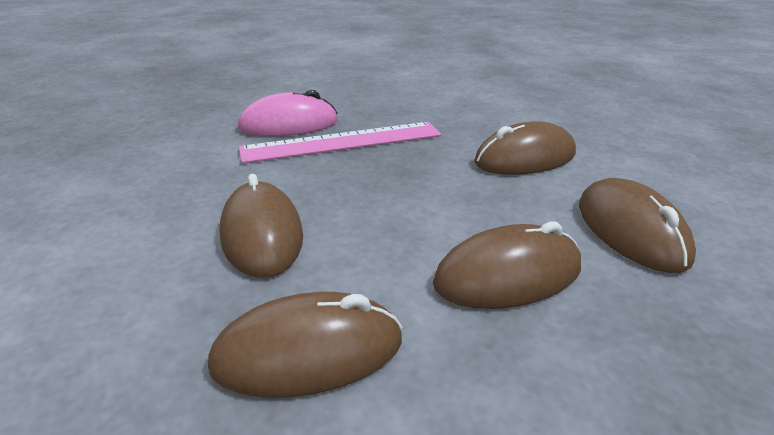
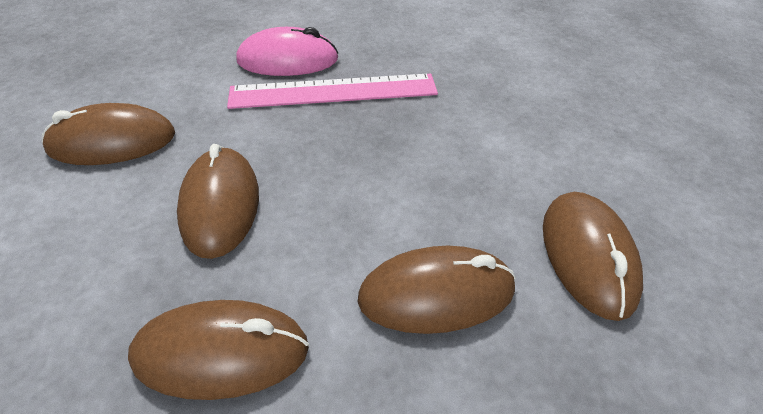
camera: 10 degrees right, 15 degrees up
brown mouse [474,122,576,175] -> brown mouse moved to [42,103,175,165]

